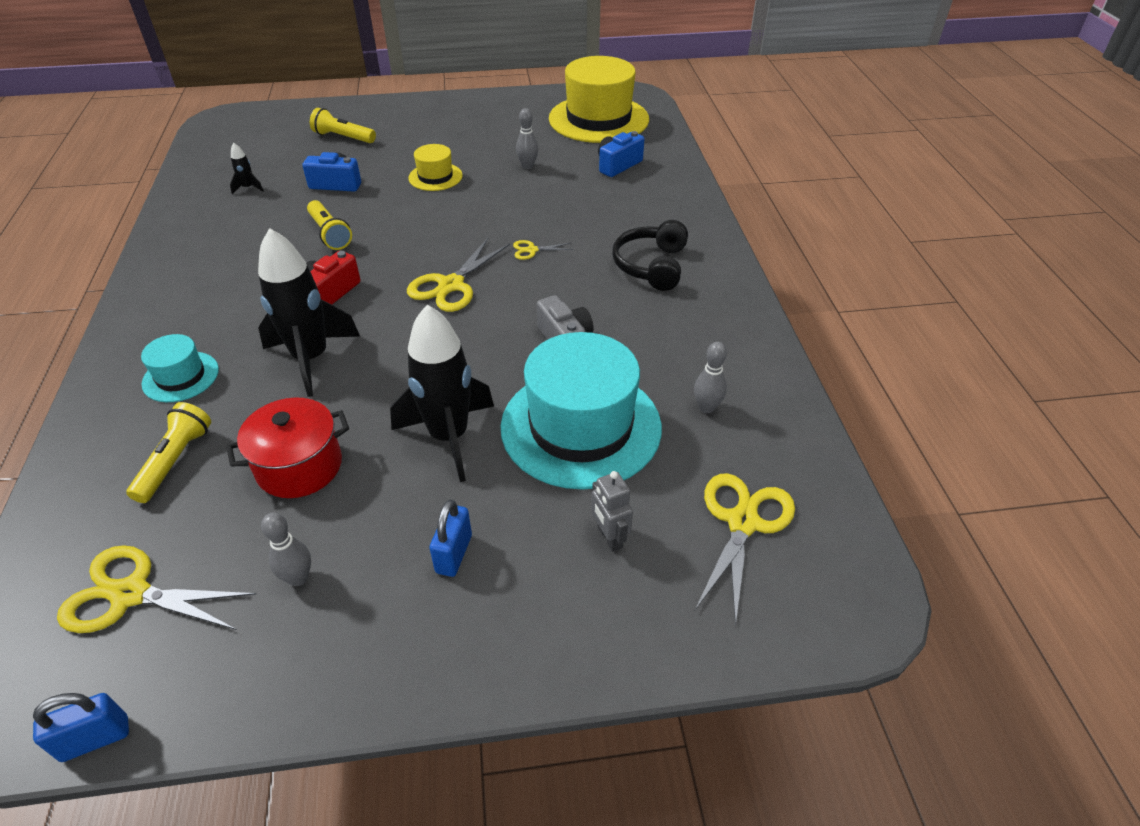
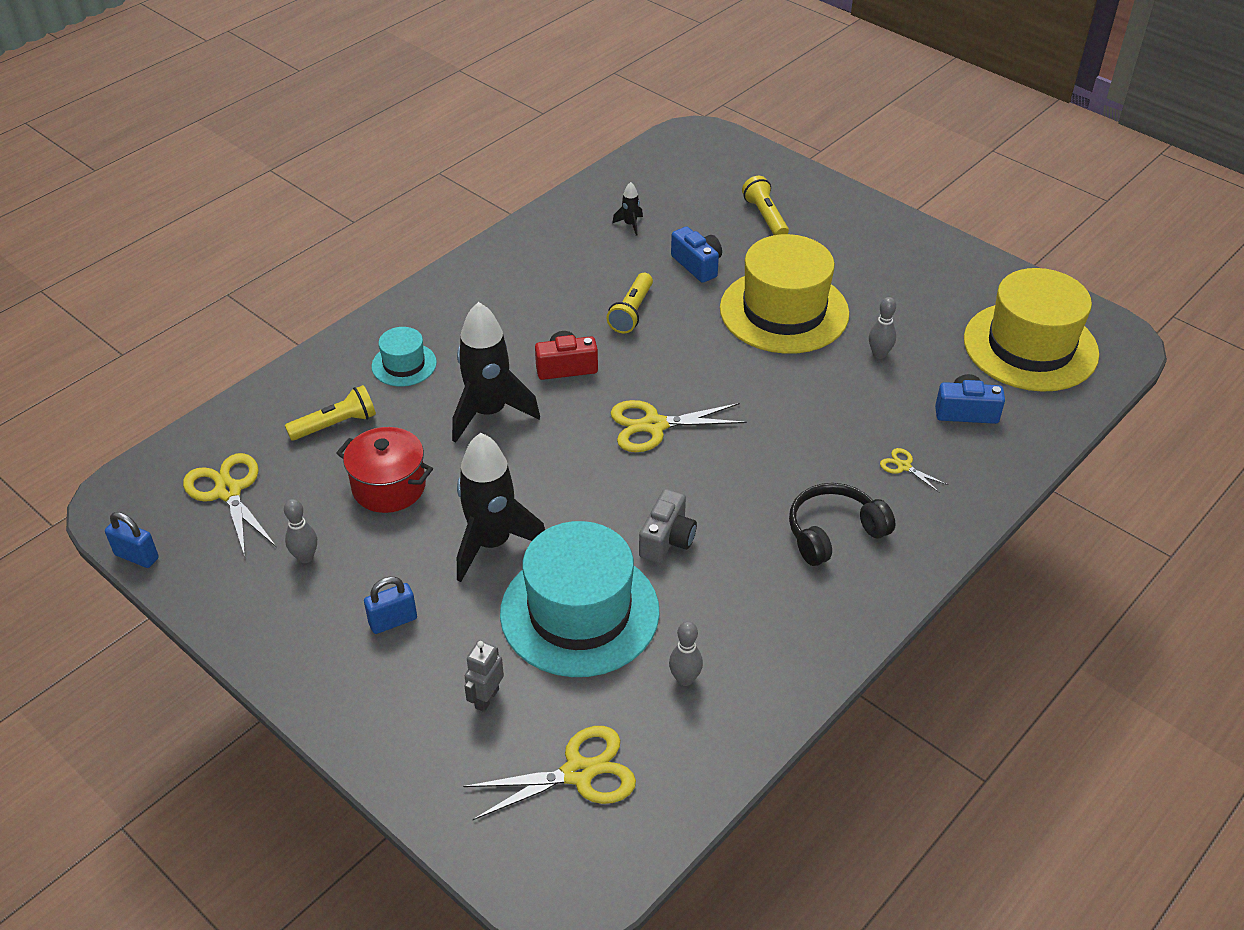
camera: 50 degrees right, 0 degrees up
yellow hat [408,144,463,191] -> yellow hat [720,234,849,354], size x2.08
yellow scissors [513,240,573,260] -> yellow scissors moved to [880,448,948,493]

